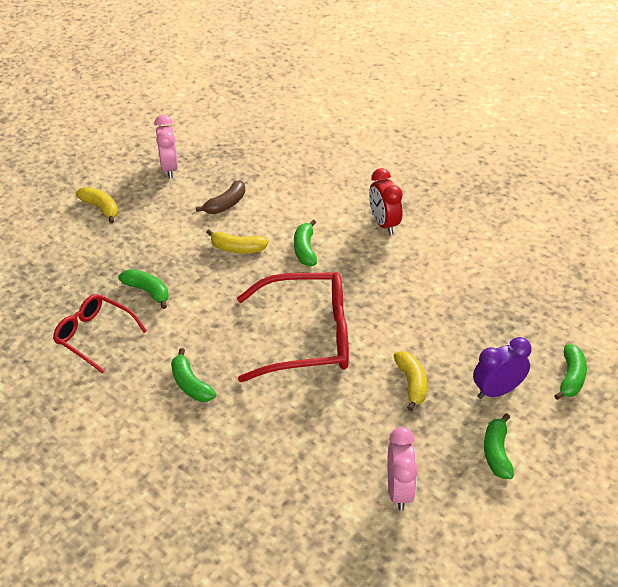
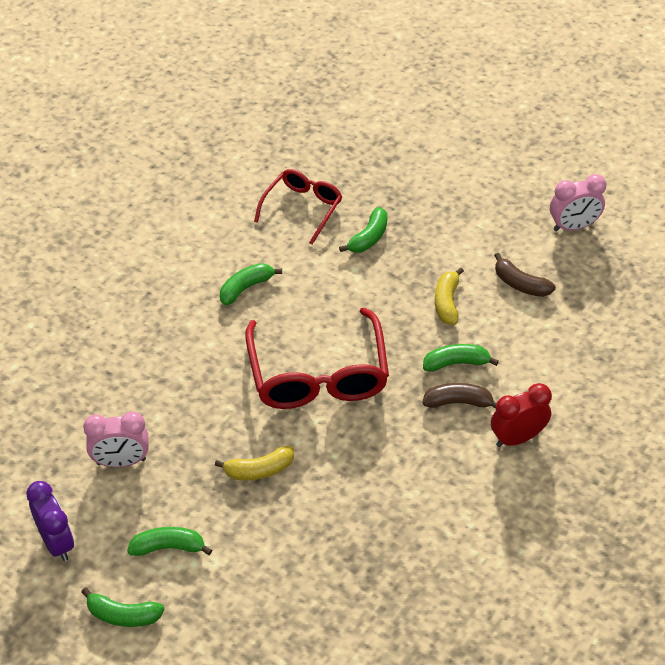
camera: 85 degrees right, 5 degrees up
yellow banana [76,187,118,224] -> none
purple clock [473,337,531,399] -> purple clock moved to [26,481,74,561]
green banana [554,344,587,400] -> green banana moved to [81,587,164,627]
none -> brown banana [423,383,497,409]

